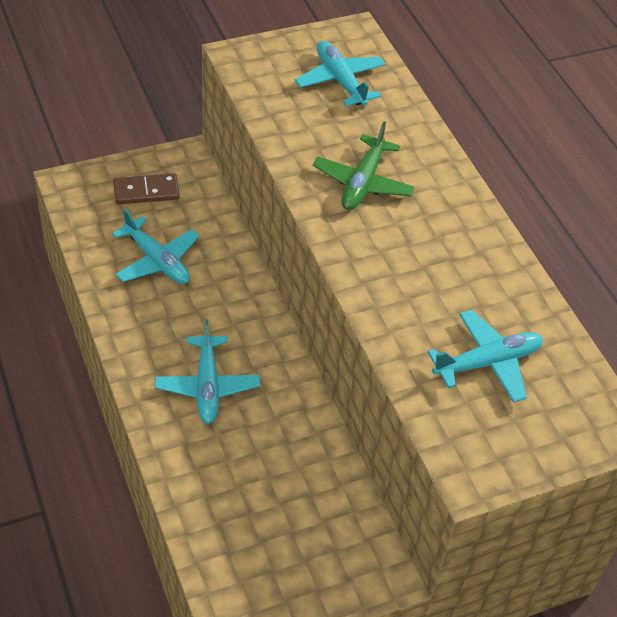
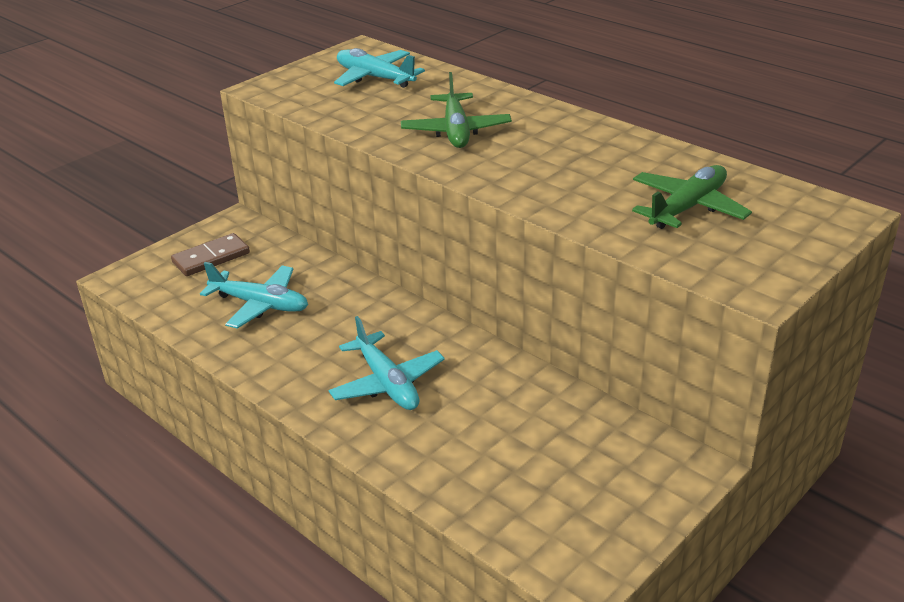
camera: 20 degrees left, 15 degrees down
turquoise plane [428,310,543,403] -> green plane [632,165,752,229]

